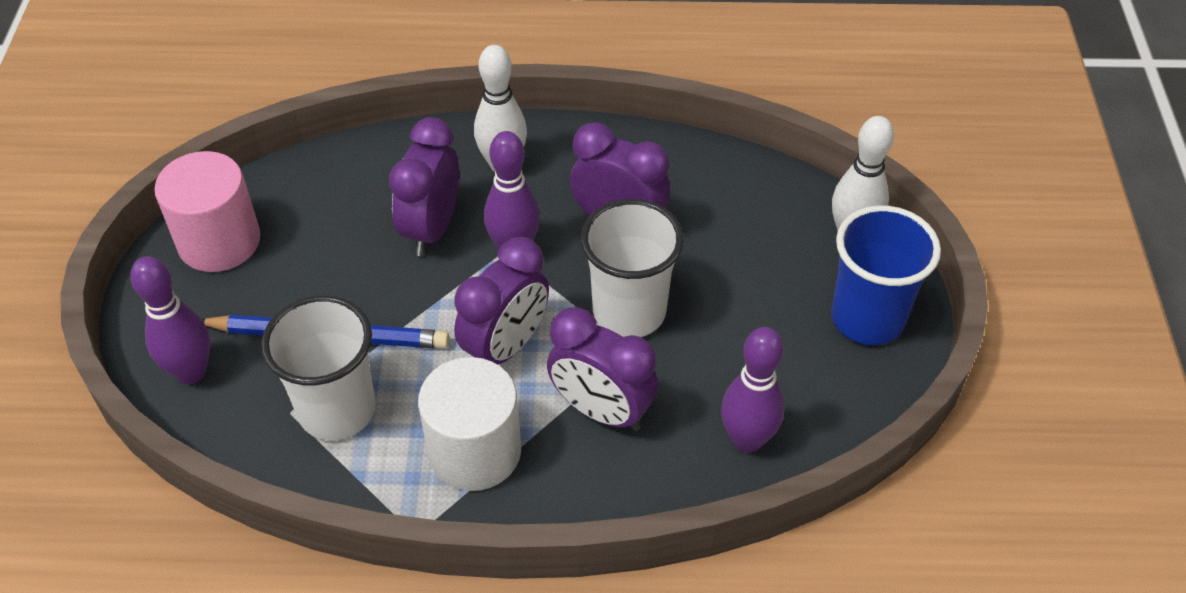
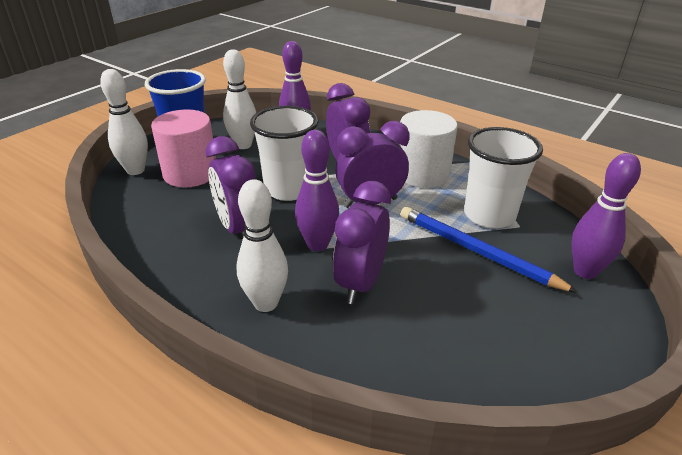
camera: 145 degrees left, 15 degrees down
pink cylinder [154,151,260,272] -> pink cylinder moved to [151,109,216,188]
purple clock [389,117,459,256] -> purple clock turned 150 degrees clockwise [333,181,391,304]
none -> white bowling pin [223,49,256,149]

